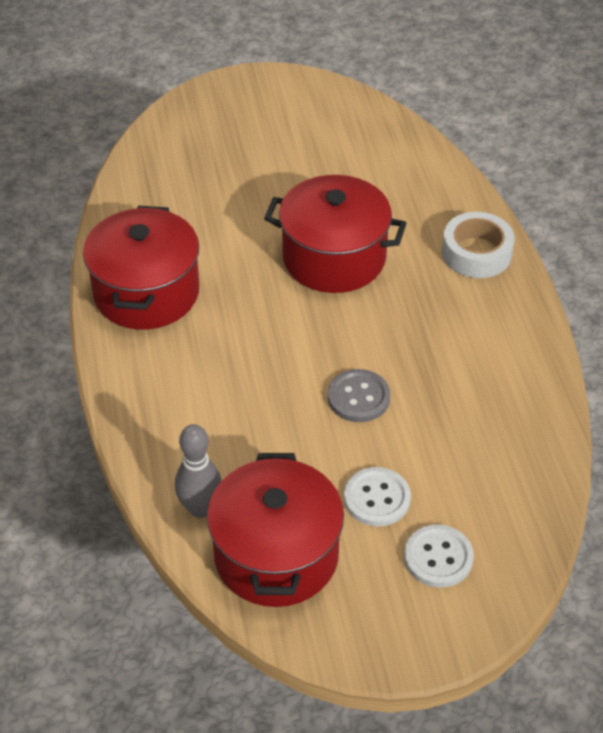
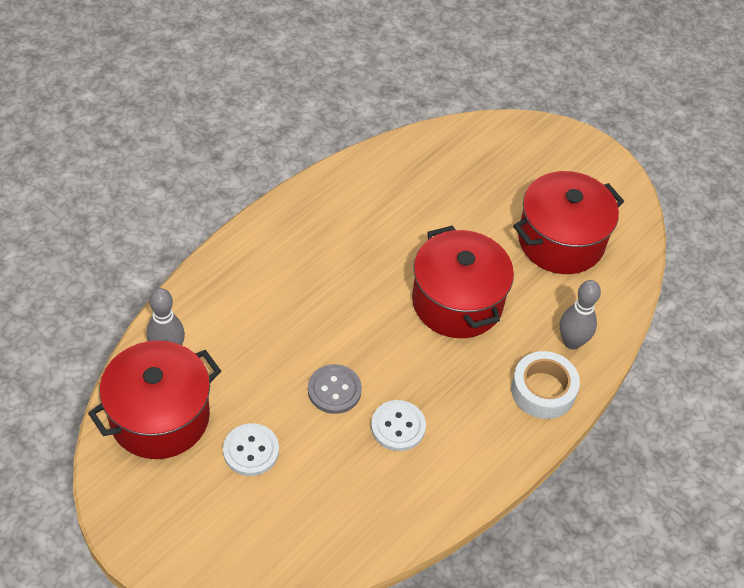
camera: 50 degrees right, 5 degrees up
red pot [83,206,199,330] -> red pot moved to [513,171,624,274]
white button [404,525,474,588] -> white button moved to [371,400,426,451]
none -> grey bowling pin [560,280,601,350]

